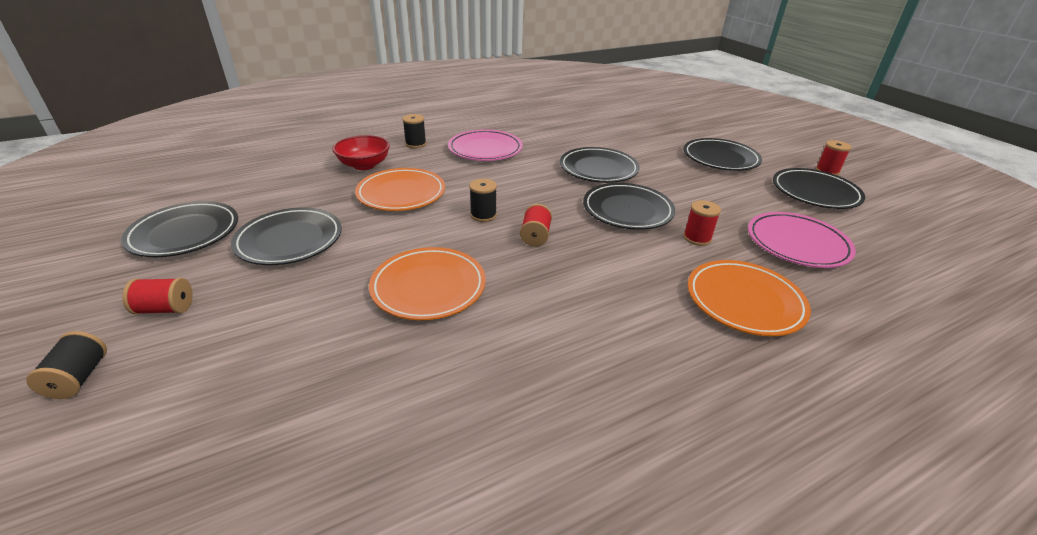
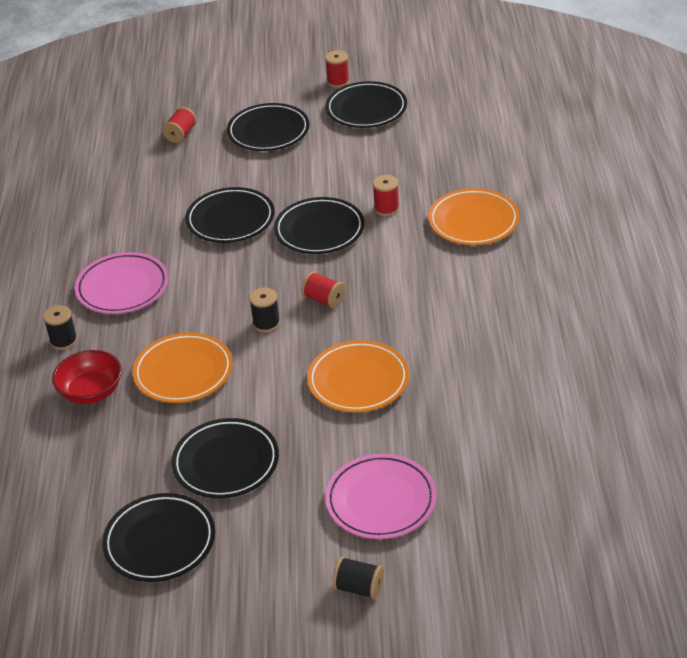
camera: 60 degrees left, 5 degrees up
red spool [122,278,193,314] -> red spool moved to [162,107,197,143]
pink plate [748,212,856,268] -> pink plate moved to [325,454,437,539]

